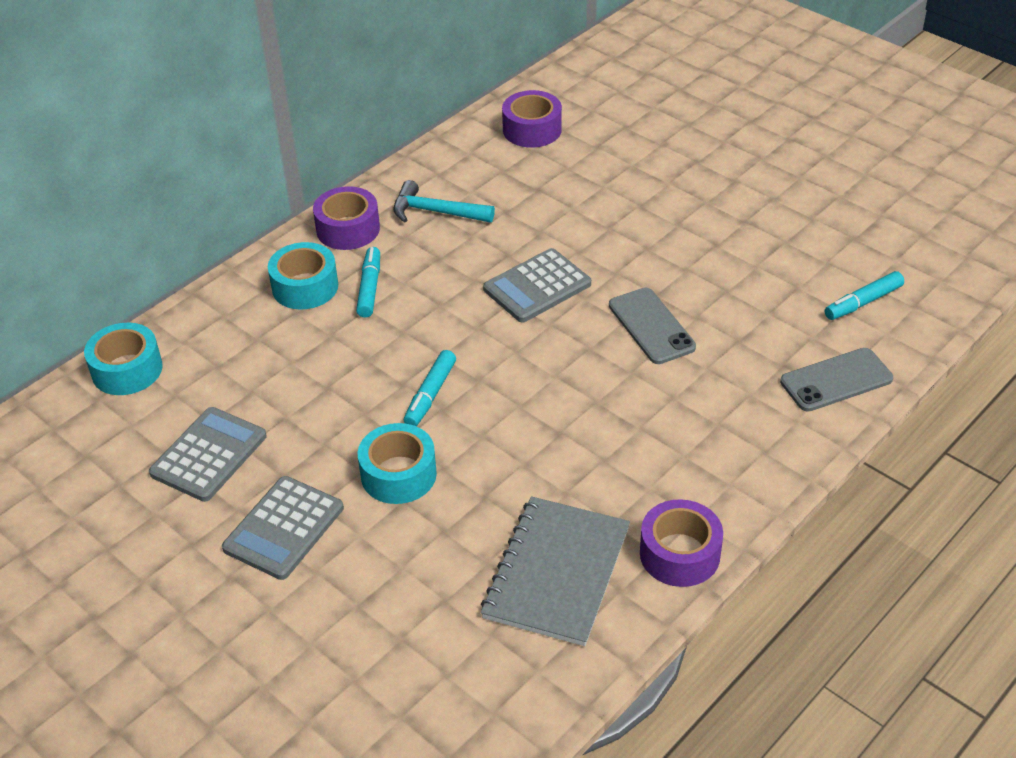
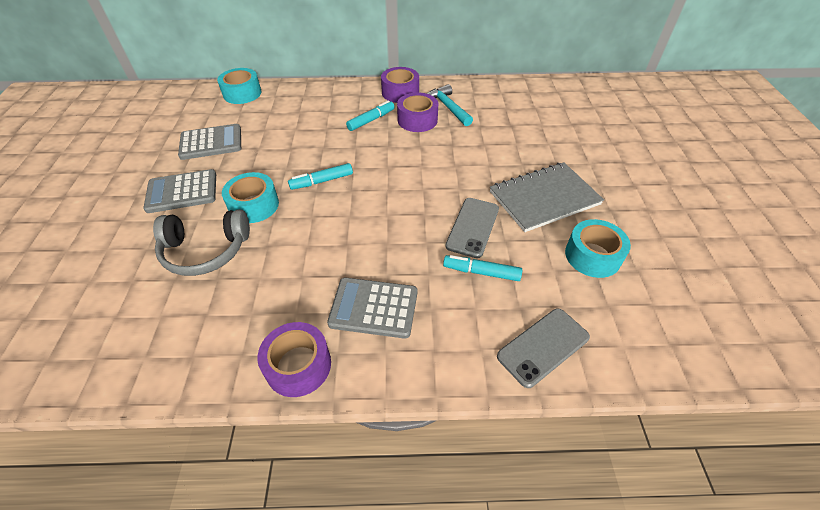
camera: 45 degrees right, 5 degrees up
turquoise tape [268,242,338,310] -> turquoise tape moved to [565,219,631,278]
grey notebook [481,496,630,646] -> grey notebook moved to [490,162,604,232]
grey calculator [483,248,591,322] -> grey calculator moved to [327,278,418,339]
purple tape [502,90,562,148] -> purple tape moved to [397,93,438,132]
grey phone [780,348,893,412] -> grey phone turned 60 degrees counterclockwise [497,308,590,388]
turquoise marker [825,271,904,320] -> turquoise marker moved to [443,255,522,281]
none -> grey headphones [153,209,250,276]

